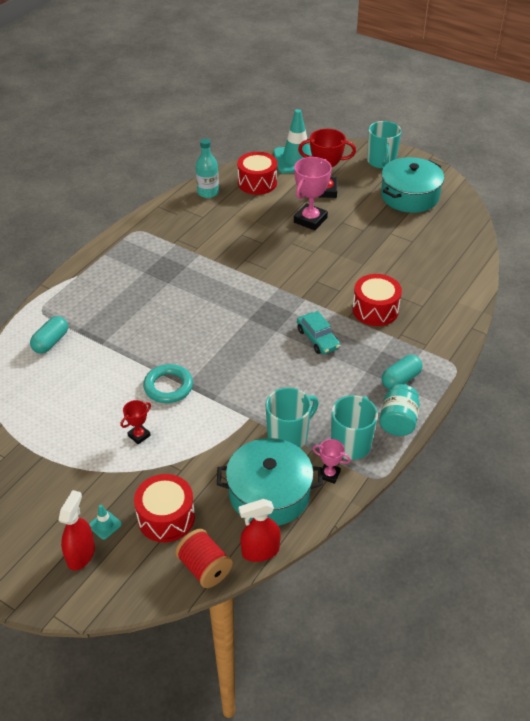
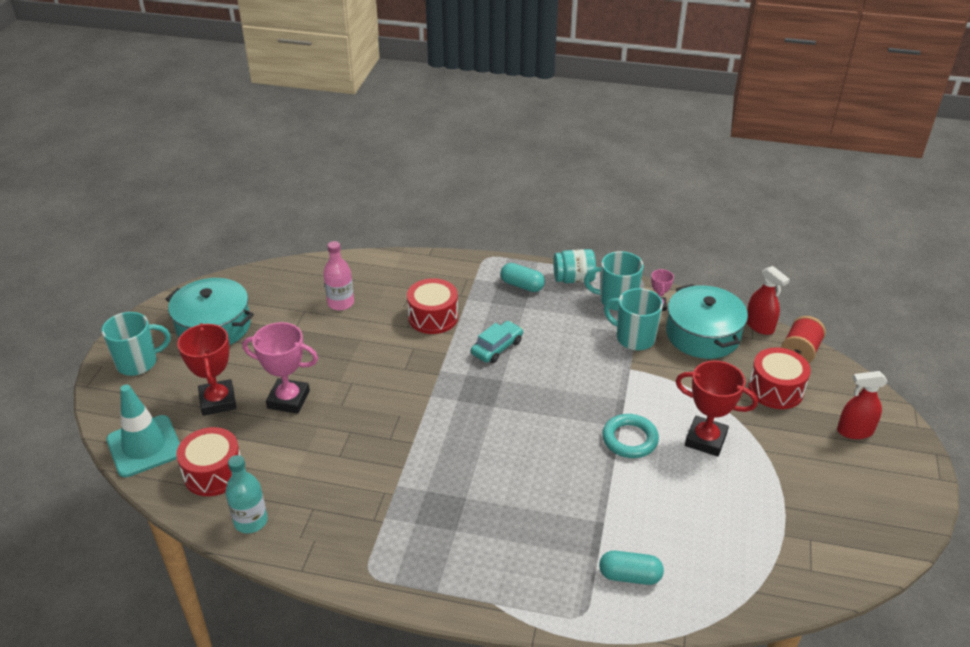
camera: 110 degrees left, 5 degrees down
turquoise traffic cone [89,505,122,540] -> none
red trophy [121,400,151,444] -> red trophy [676,361,758,456], size x1.96
none -> pink bottle [323,241,354,311]

